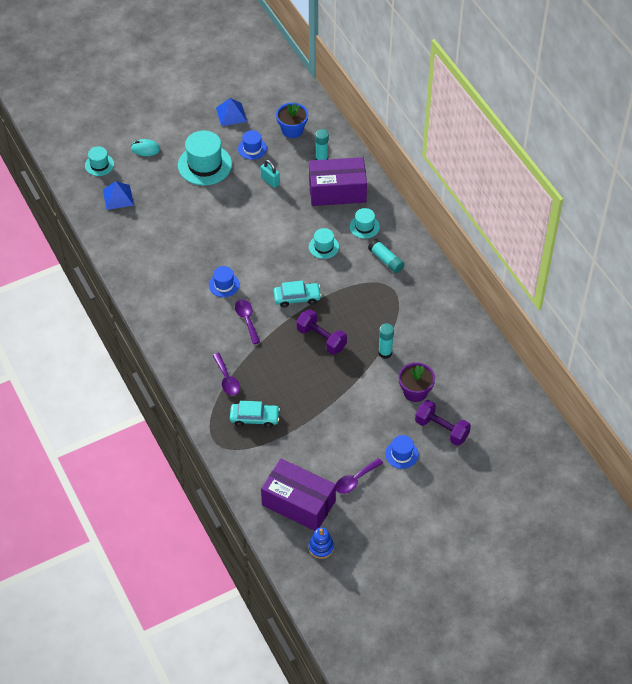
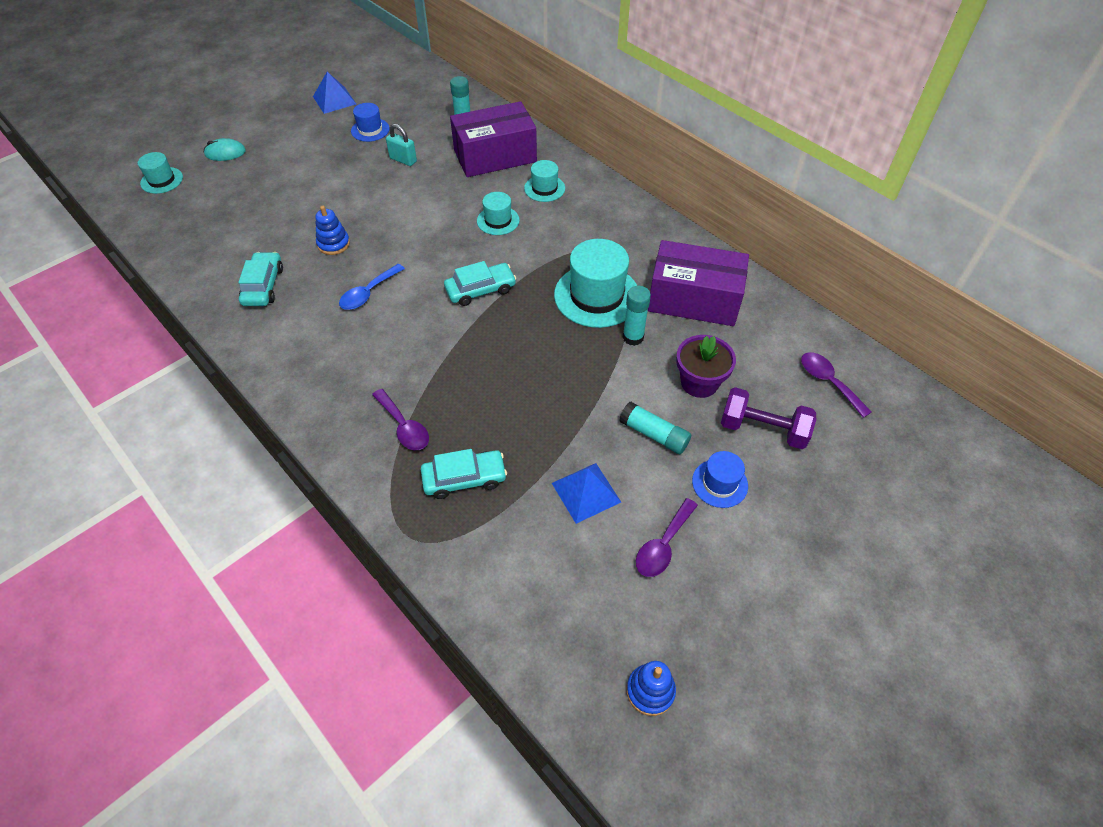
camera: 15 degrees left, 0 degrees up
blue pyramid [103,181,134,210] -> blue pyramid moved to [552,463,621,524]
turquoise hat [178,130,232,186] -> turquoise hat moved to [554,239,637,328]
blue hat [209,266,240,297] -> blue spoon [339,264,405,310]
purple spoon [235,299,260,344] -> purple spoon moved to [801,352,872,418]
purple box [261,459,336,531] -> purple box moved to [648,240,749,326]
blue flower pot [276,103,308,138] -> none
purple dumbbell [296,309,347,355] -> none
turquoise glue stick [368,239,404,273] -> turquoise glue stick moved to [619,402,691,454]
none -> turquoise car [238,252,283,306]
none -> blue stacking toy [315,206,350,255]

